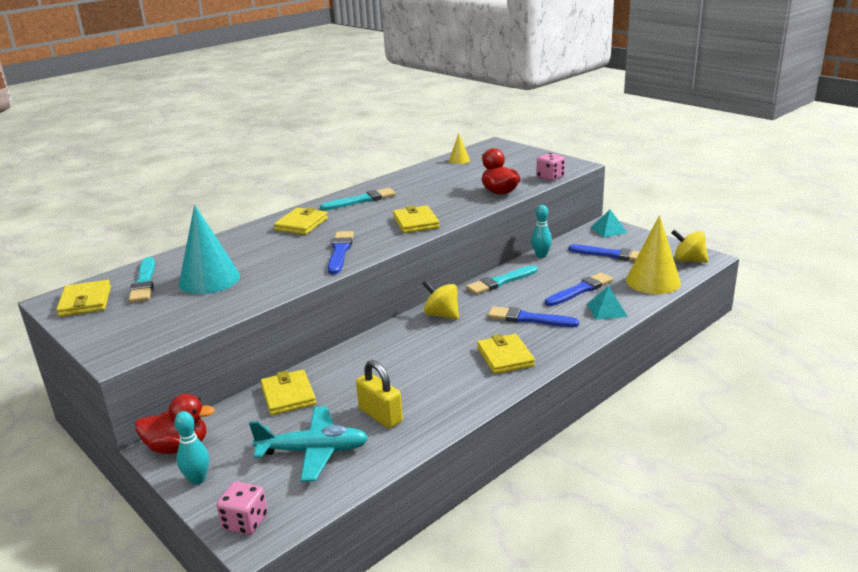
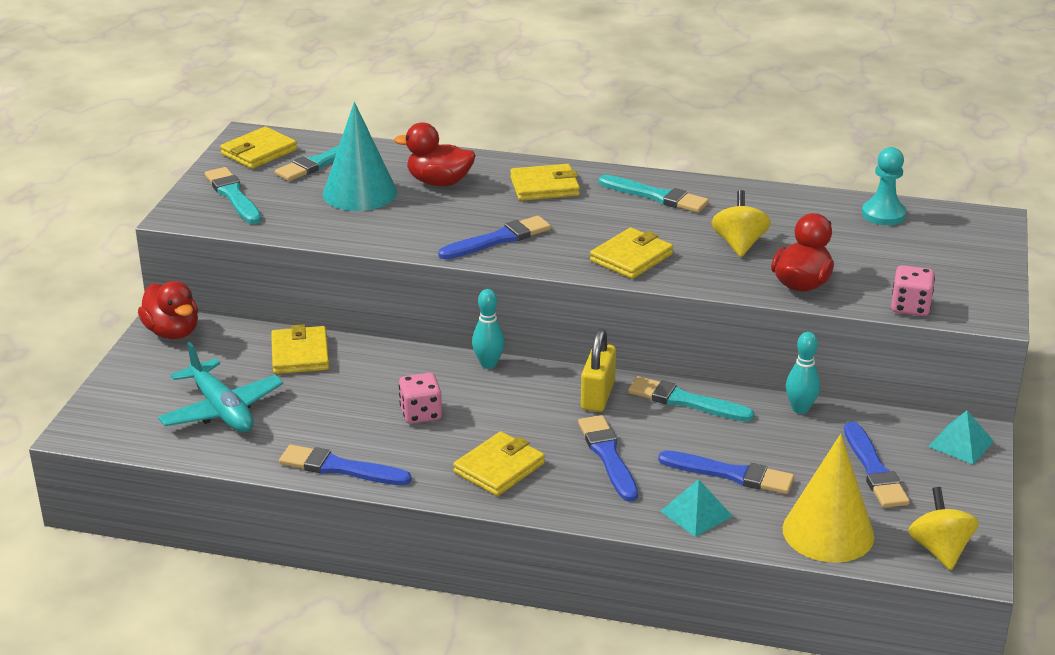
camera: 55 degrees right, 5 degrees up
turquoise bowling pin [174,411,209,485] -> turquoise bowling pin moved to [472,289,505,369]
pink dice [216,481,268,535] -> pink dice moved to [399,373,442,424]
yellow wallet [261,370,316,415] -> yellow wallet turned 45 degrees counterclockwise [271,324,329,374]
yellow padlock [356,360,403,428] -> yellow padlock moved to [581,329,616,412]
yellow spinning top [422,280,459,319] -> yellow spinning top moved to [712,190,771,257]
yellow cone [449,133,470,164] -> turquoise pawn [862,147,906,225]
none -> turquoise brush [205,167,262,224]
none -> blue brush [279,445,411,485]
none -> red duck [394,122,475,186]

